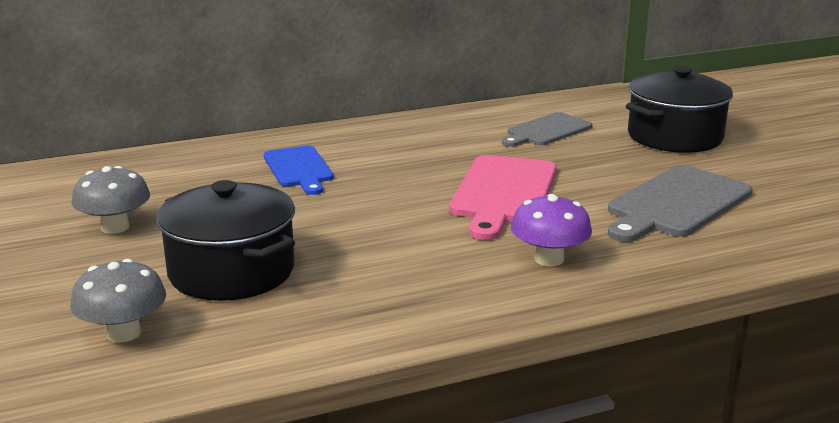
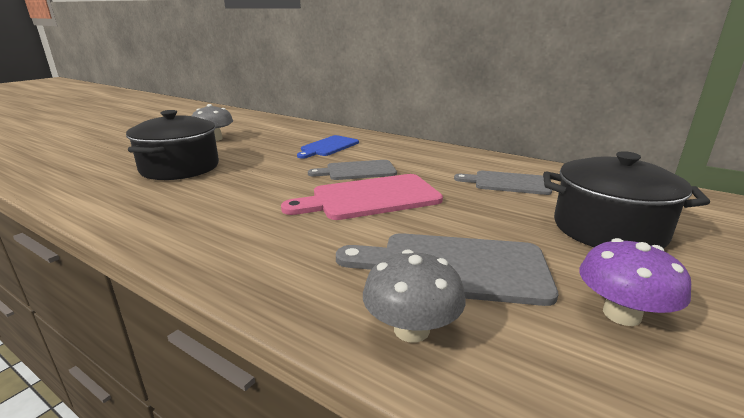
camera: 55 degrees right, 0 degrees up
grey mushroom [70,259,166,343] -> grey mushroom moved to [363,249,465,343]
purple mushroom [511,194,592,266] -> purple mushroom moved to [579,238,691,326]
none -> grey cutting board [308,160,397,180]

